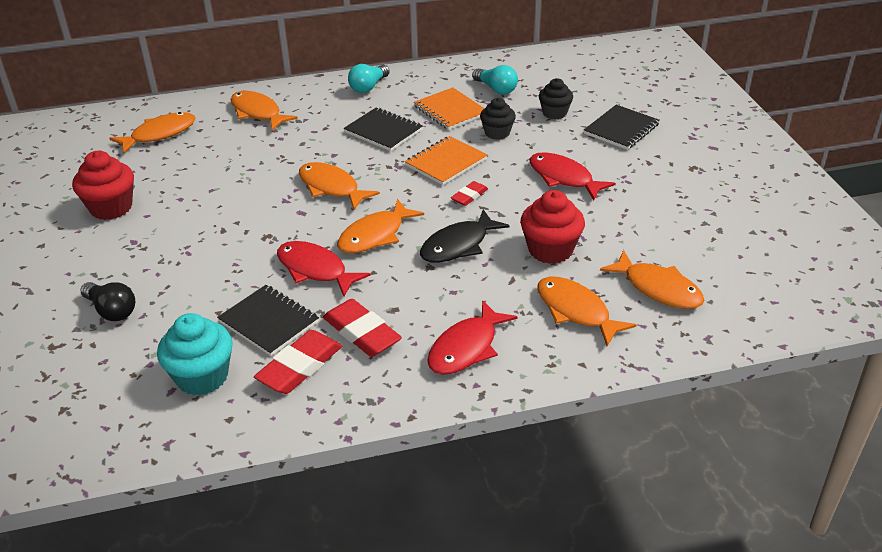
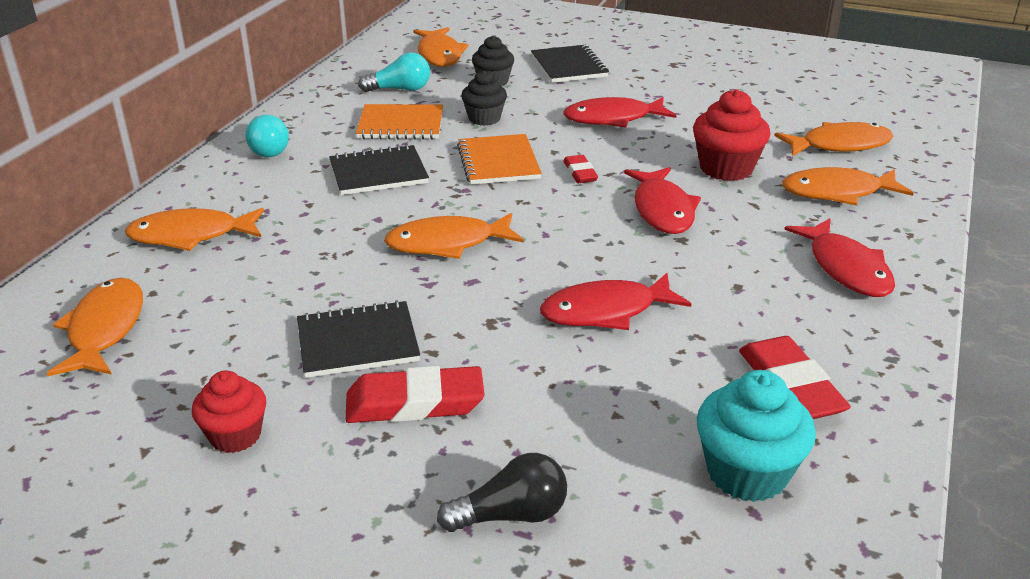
camera: 55 degrees left, 5 degrees down
red cupcake [72,151,134,220] -> red cupcake [192,371,266,453], size x0.66
black notebook [217,285,319,356] -> black notebook moved to [297,300,420,378]
red eraser [323,299,402,357] -> red eraser moved to [345,366,485,423]
orange fish [337,199,424,253] -> orange fish moved to [413,27,469,67]
black fish [420,209,510,263] -> red fish [624,167,701,234]

